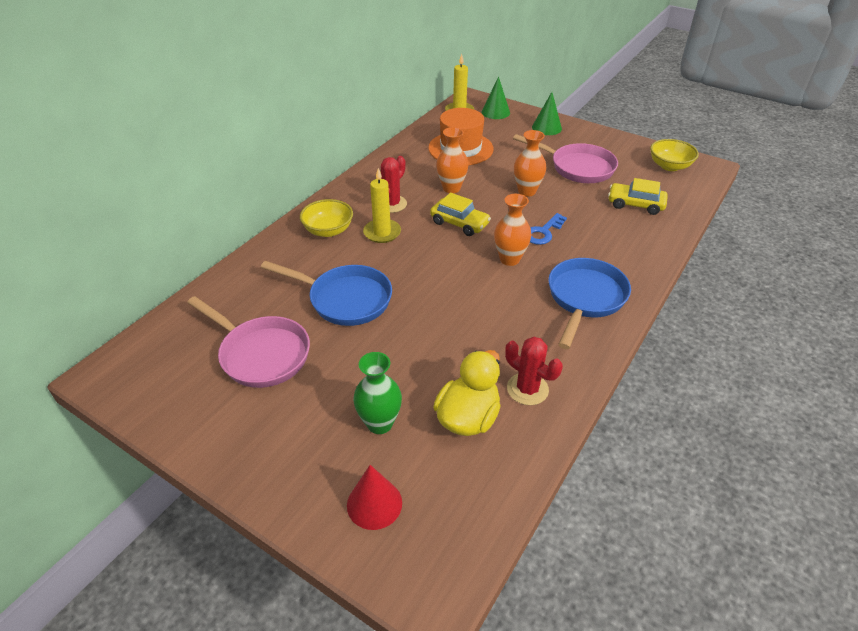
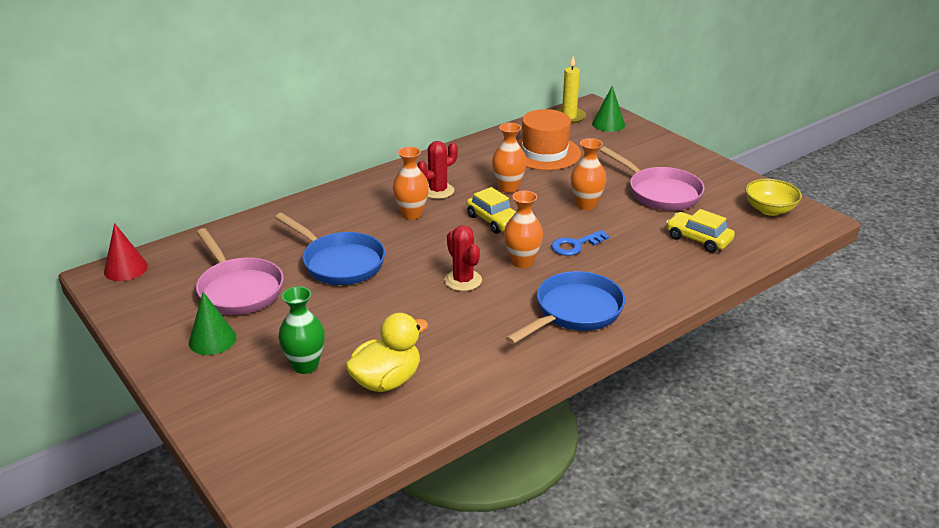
camera: 20 degrees right, 10 degrees down
yellow bowl [300,199,353,237] -> none
red cone [347,465,402,530] -> red cone moved to [104,223,148,281]
yellow candle [363,168,401,243] -> orange vase [393,147,429,220]
red cactus [505,337,563,405] -> red cactus moved to [444,225,482,291]
green cone [532,92,562,135] -> green cone moved to [189,292,237,355]

